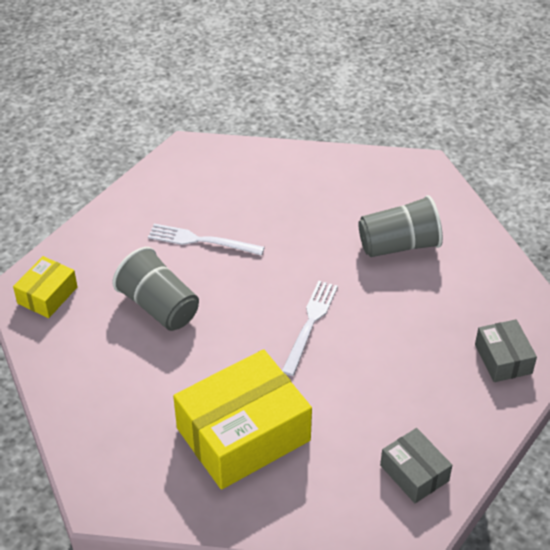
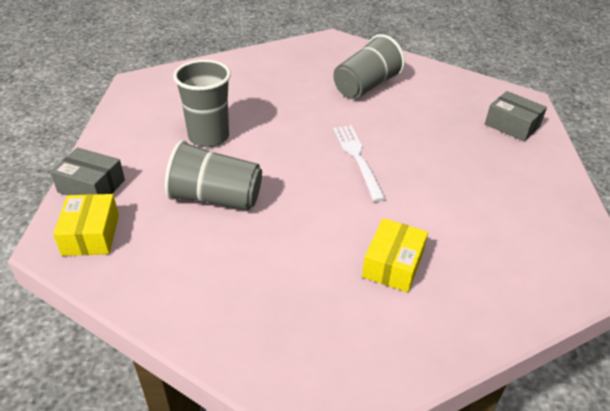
camera: 35 degrees left, 5 degrees down
white fork [148,224,265,255] -> grey cup [173,60,231,147]
yellow box [173,349,312,490] -> yellow box [362,218,428,292], size x0.51
grey box [380,428,452,503] -> grey box moved to [50,147,125,195]

